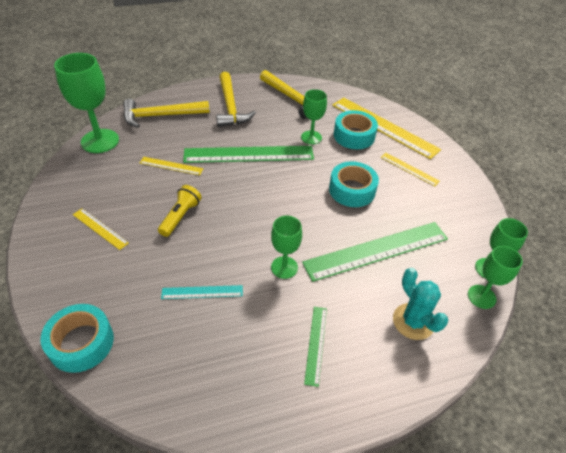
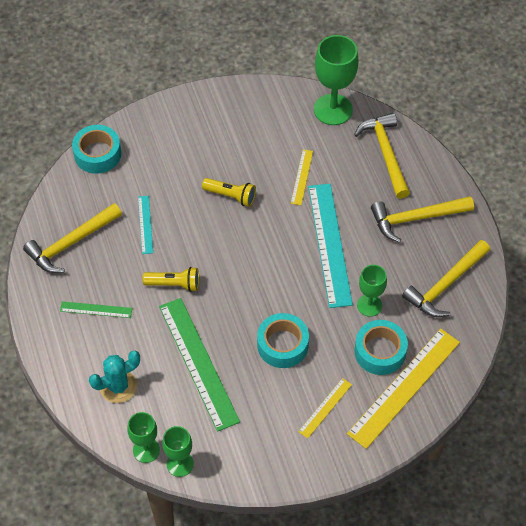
camera: 90 degrees right, 10 degrees up
yellow ruler [73,209,129,250] -> none
green ruler [183,146,314,163] -> turquoise ruler [308,184,353,308]
green goblet [271,216,302,279] -> yellow flashlight [143,267,199,292]
none -> yellow hammer [23,203,122,273]

